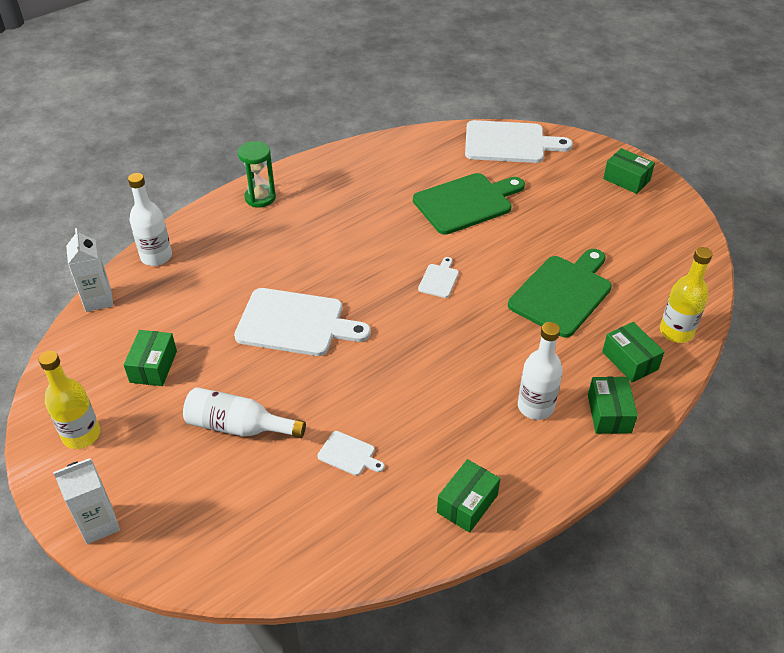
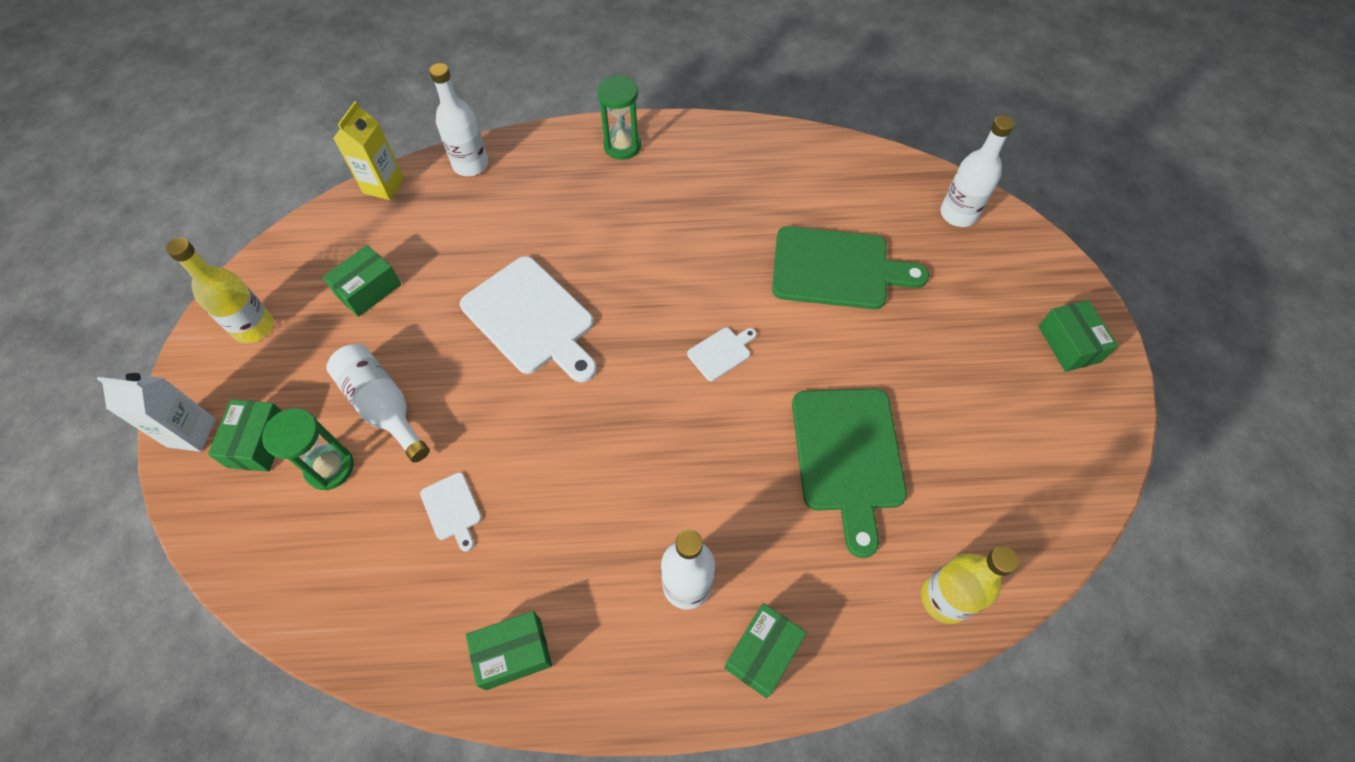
camera: 35 degrees right, 15 degrees up
white carton [66,228,113,312] -> yellow carton [333,101,404,200]
white cutting board [465,120,573,163] -> white bottle [941,115,1015,227]
green cutting board [508,249,612,337] -> green cutting board turned 105 degrees clockwise [792,389,907,558]
green box [602,322,664,382] -> green box moved to [208,399,281,472]
none -> green hourglass [262,408,354,490]

